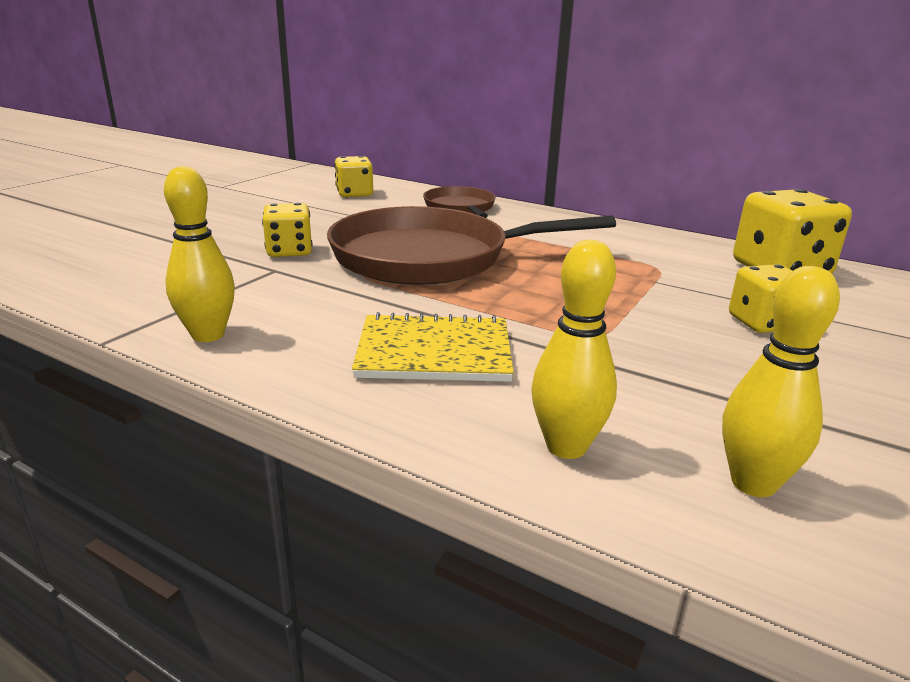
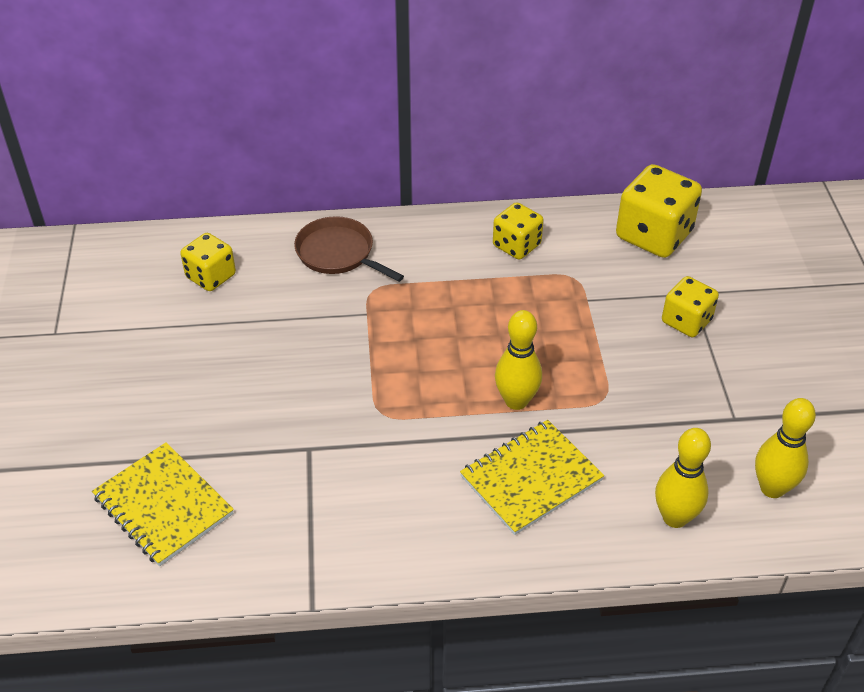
camera: 35 degrees left, 20 degrees up
yellow bowling pin [164,166,235,342] -> yellow bowling pin moved to [495,310,542,410]
yellow dice [262,203,312,257] -> yellow dice moved to [493,202,544,260]
brown pan [327,206,616,285] -> none
none -> yellow notebook [92,442,234,566]

